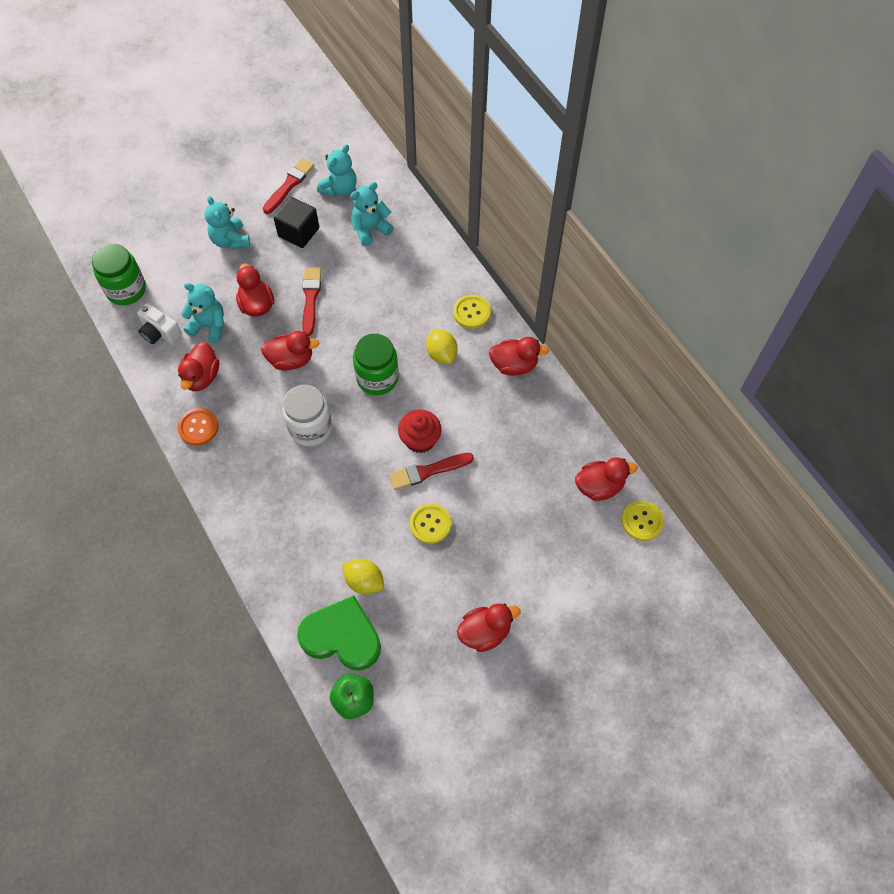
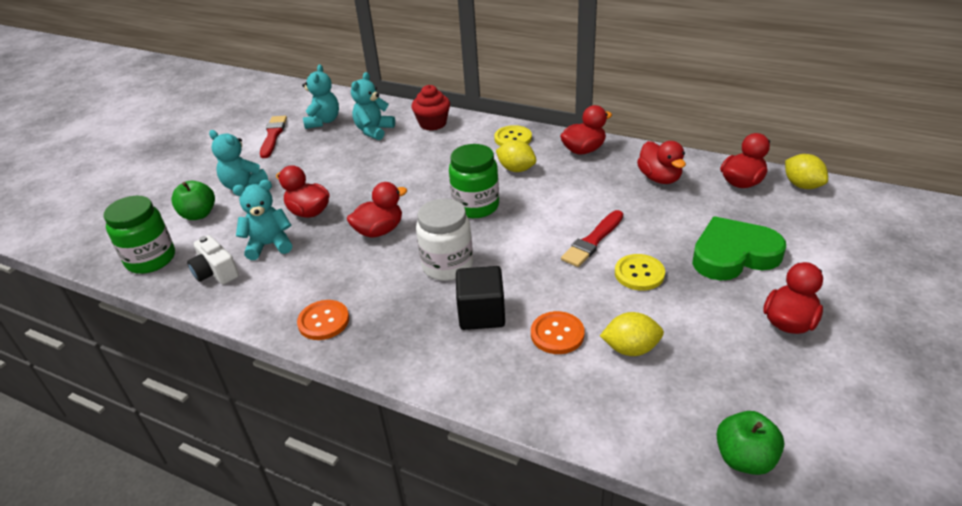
camera: 30 degrees left, 25 degrees down
white camera [137,303,182,344] -> white camera turned 45 degrees clockwise [187,235,239,285]
red duck [178,342,219,391] -> red duck moved to [637,141,686,184]
black cube [274,197,319,248] -> black cube moved to [456,266,505,330]
green heart [297,596,381,671] -> green heart moved to [692,216,786,281]
red brush [302,267,322,336] -> none
red cupcake [398,410,442,453] -> red cupcake moved to [411,85,450,131]
yellow button [622,500,664,541] -> yellow lemon [785,154,828,189]
none -> green apple [171,181,215,220]
none -> orange button [531,311,585,354]

